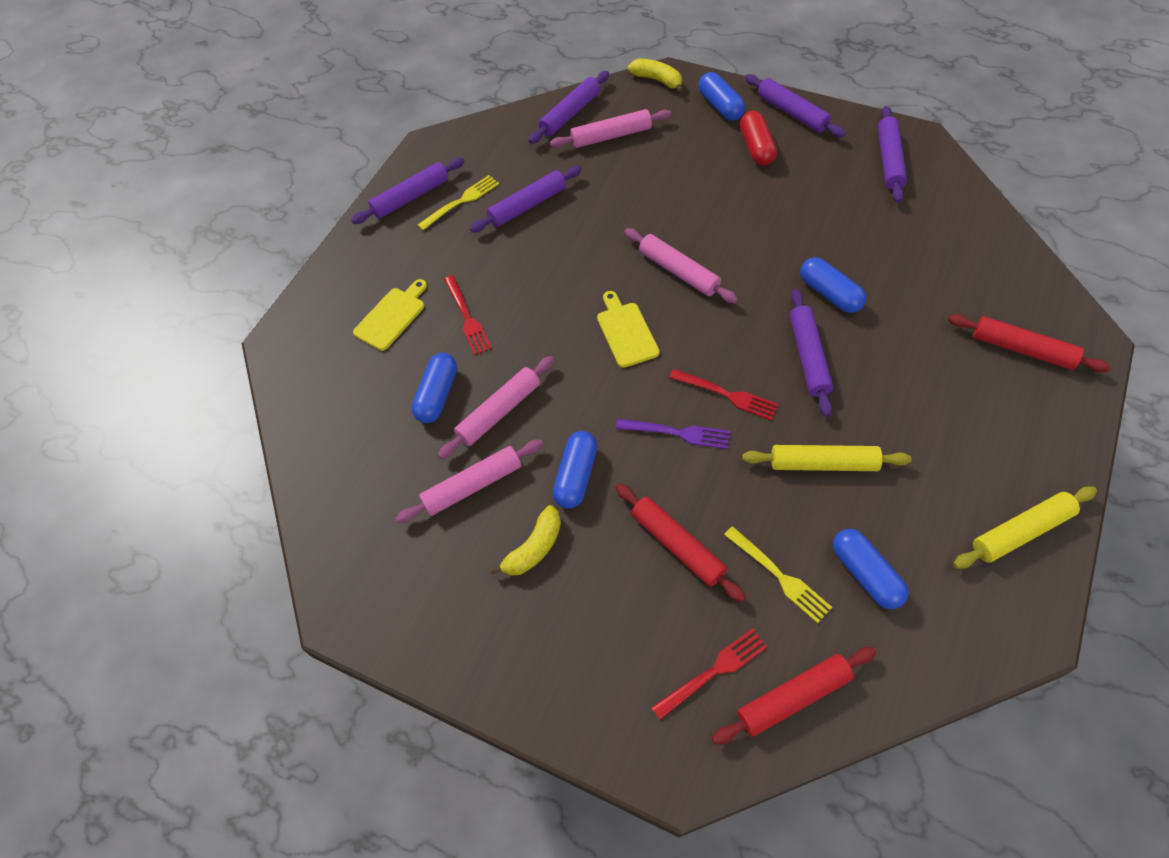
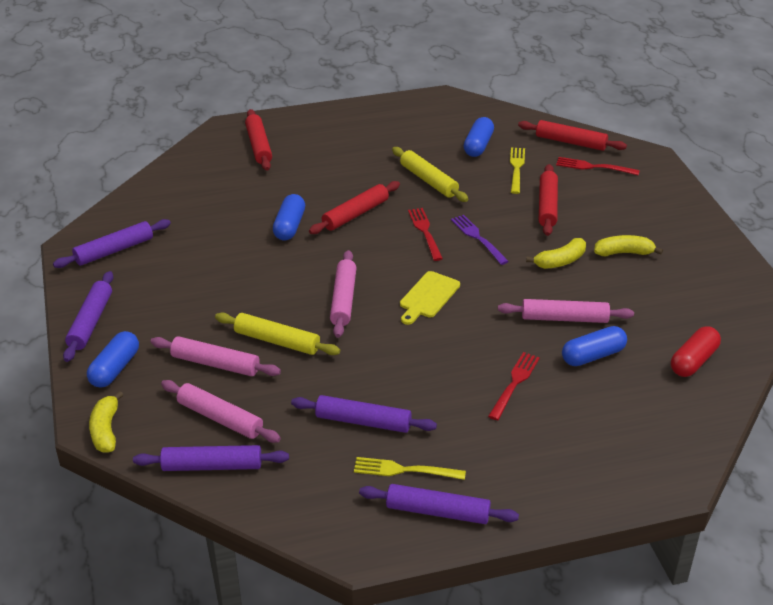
camera: 135 degrees left, 20 degrees down
yellow cutting board [353,279,427,351] -> none
pink rolling pin [396,439,543,523] -> pink rolling pin moved to [150,336,281,376]
blue capsule [553,431,597,509] -> yellow banana [526,238,586,269]
red capsule [740,111,777,165] -> red capsule moved to [671,326,721,377]
purple rolling pin [790,289,833,417] -> red rolling pin [309,181,400,234]
yellow rolling pin [953,486,1097,569] -> yellow rolling pin moved to [215,313,340,355]

